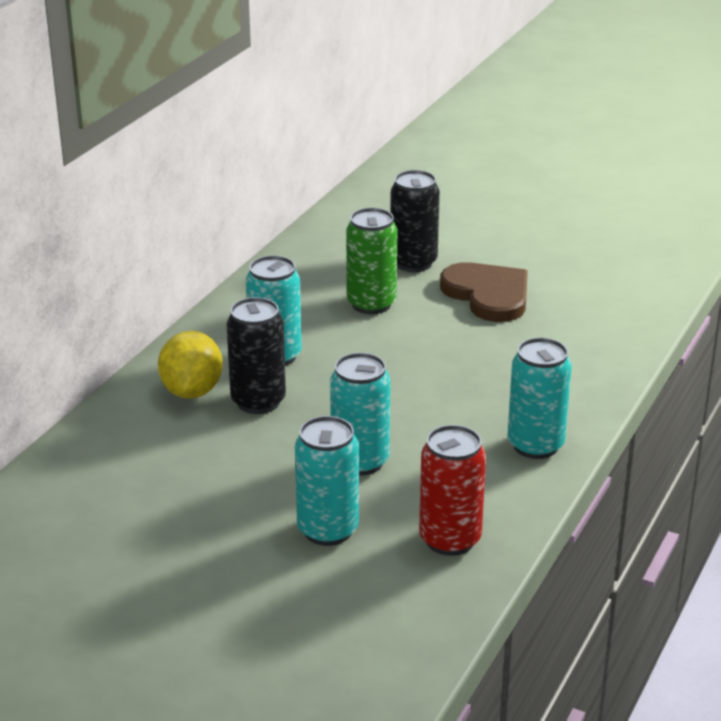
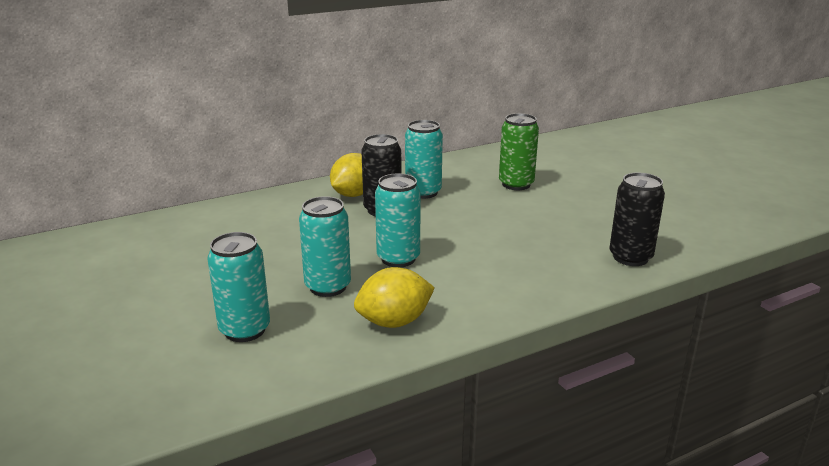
camera: 35 degrees right, 5 degrees down
black can [390,170,440,272] -> black can moved to [609,172,665,266]
red can [419,425,486,556] -> yellow lemon [354,267,435,328]
brown heart [440,262,528,322] -> none
turquoise can [507,338,572,459] -> turquoise can moved to [207,232,270,342]

